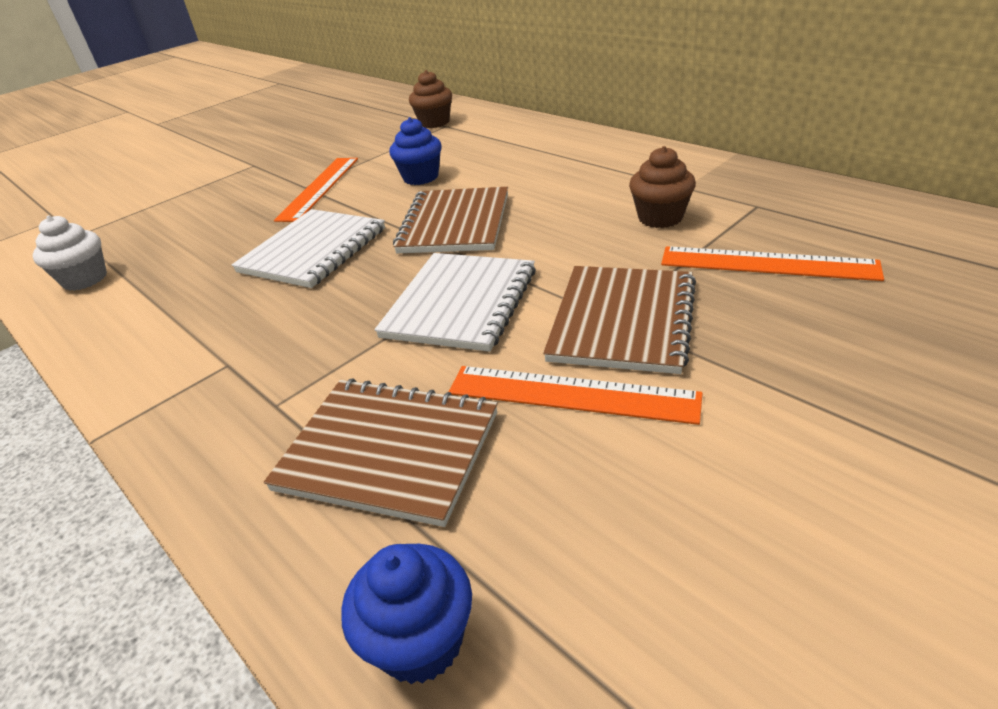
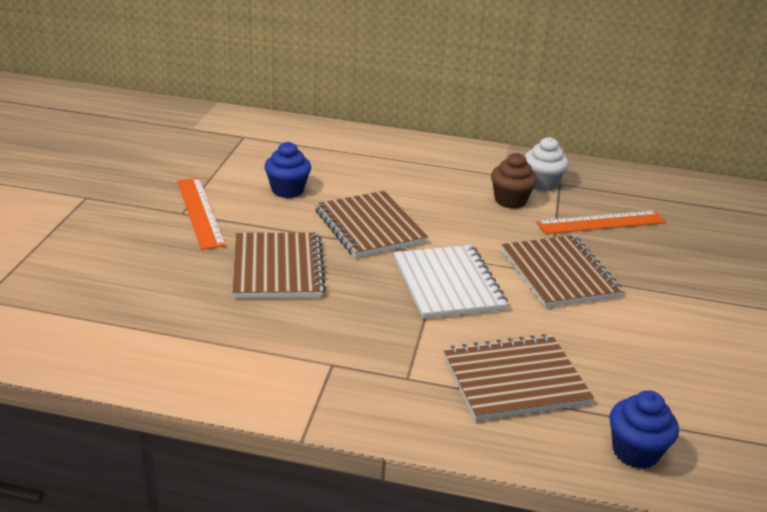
camera: 40 degrees left, 5 degrees down
white cupcake [33,215,107,291] -> white cupcake moved to [525,137,569,191]
white notebook [232,209,385,288] -> brown notebook [232,232,326,298]
brown cupcake [409,70,452,128] -> none
orange ruler [449,366,703,425] -> none

